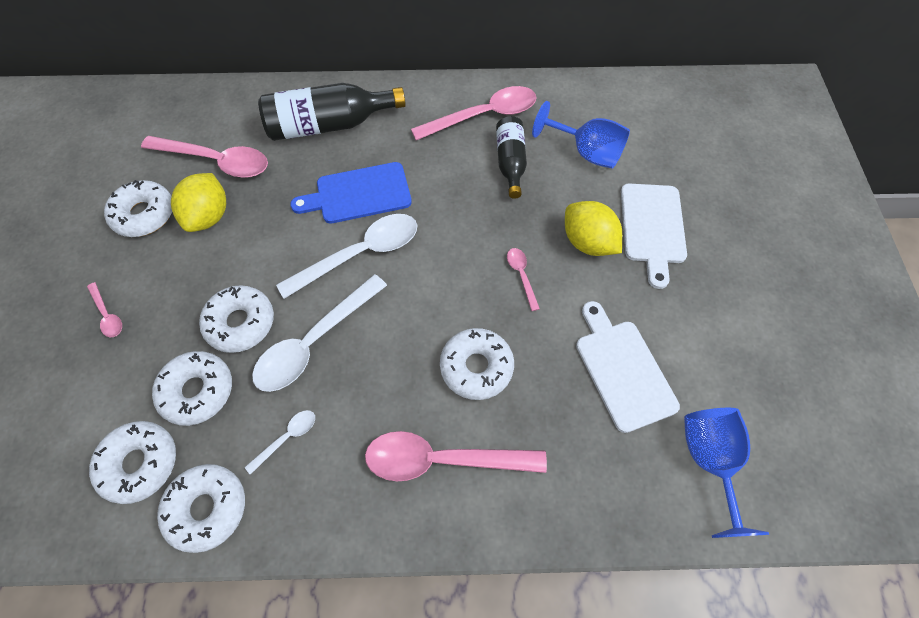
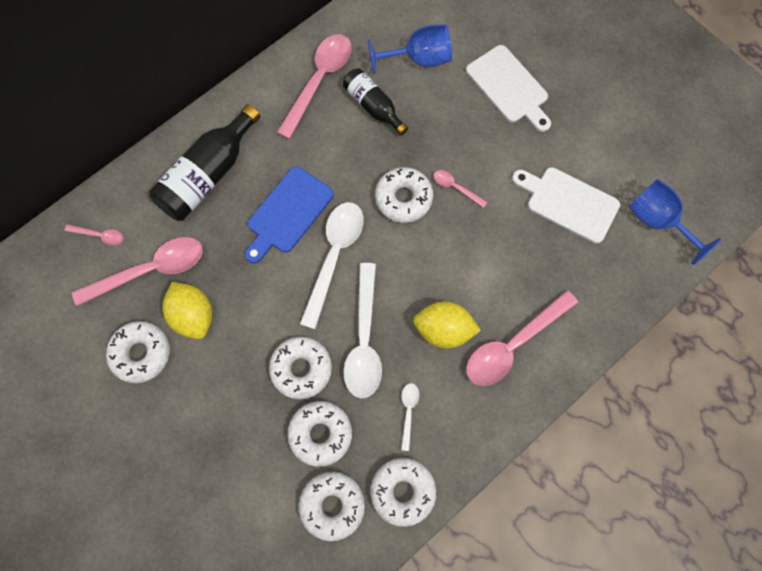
camera: 40 degrees left, 10 degrees up
pink spoon [87,282,122,337] -> pink spoon moved to [65,224,124,246]
white donut [440,328,514,400] -> white donut moved to [375,167,433,223]
yellow lemon [565,201,622,256] -> yellow lemon moved to [413,301,481,349]

